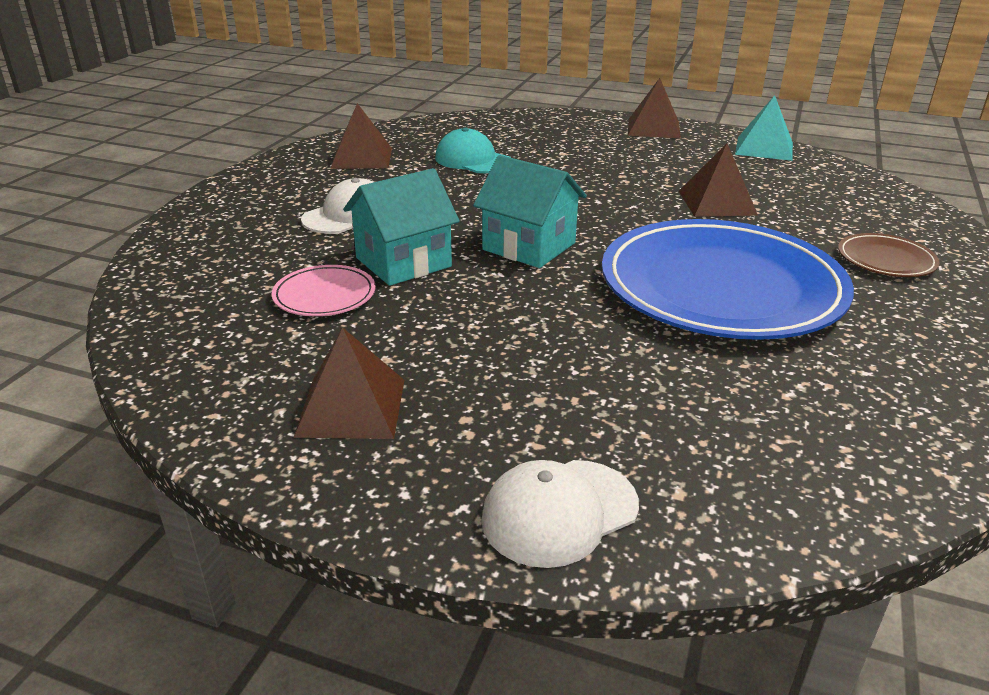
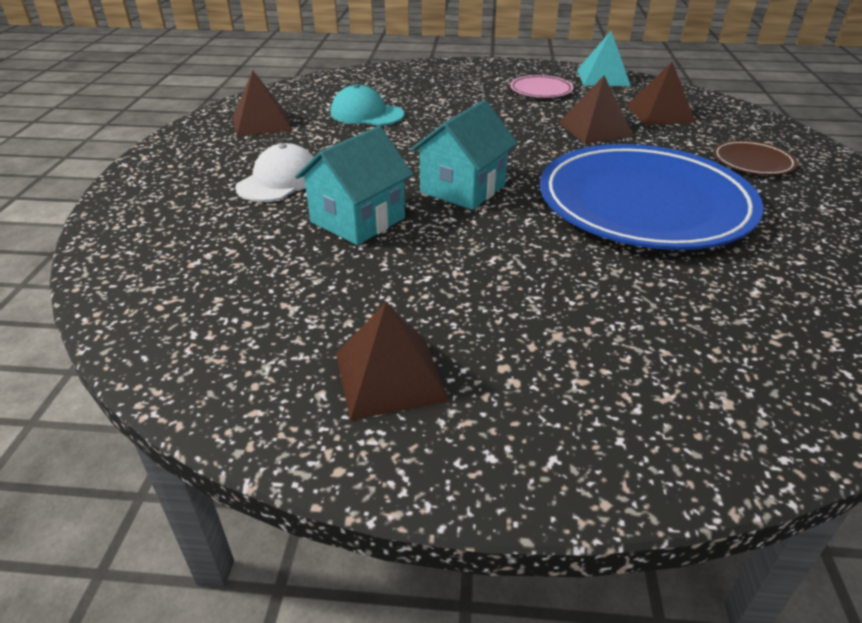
camera: 15 degrees left, 5 degrees up
pink plate [272,265,376,316] -> pink plate moved to [510,75,573,98]
turquoise house [473,155,587,268] -> turquoise house turned 75 degrees counterclockwise [411,100,518,210]
white cap [481,460,639,568] -> none
brown pyramid [628,78,681,139] -> brown pyramid moved to [626,62,696,125]

